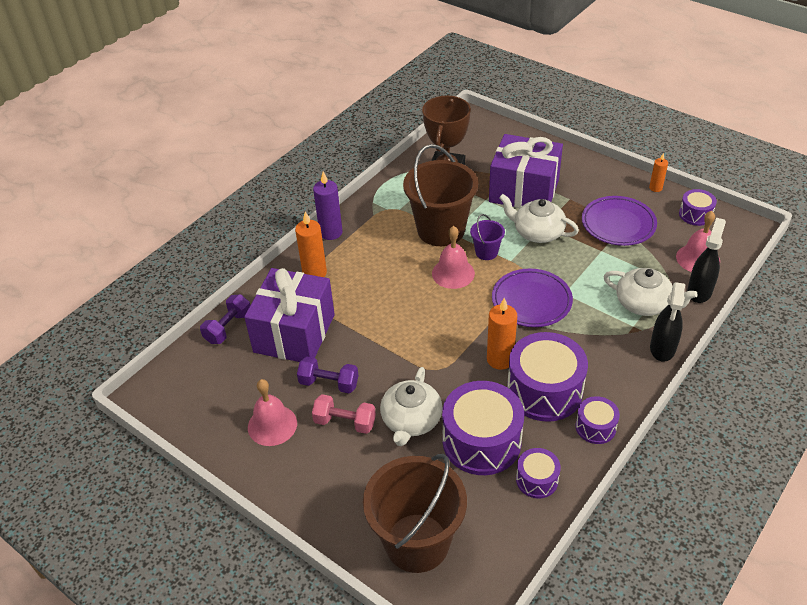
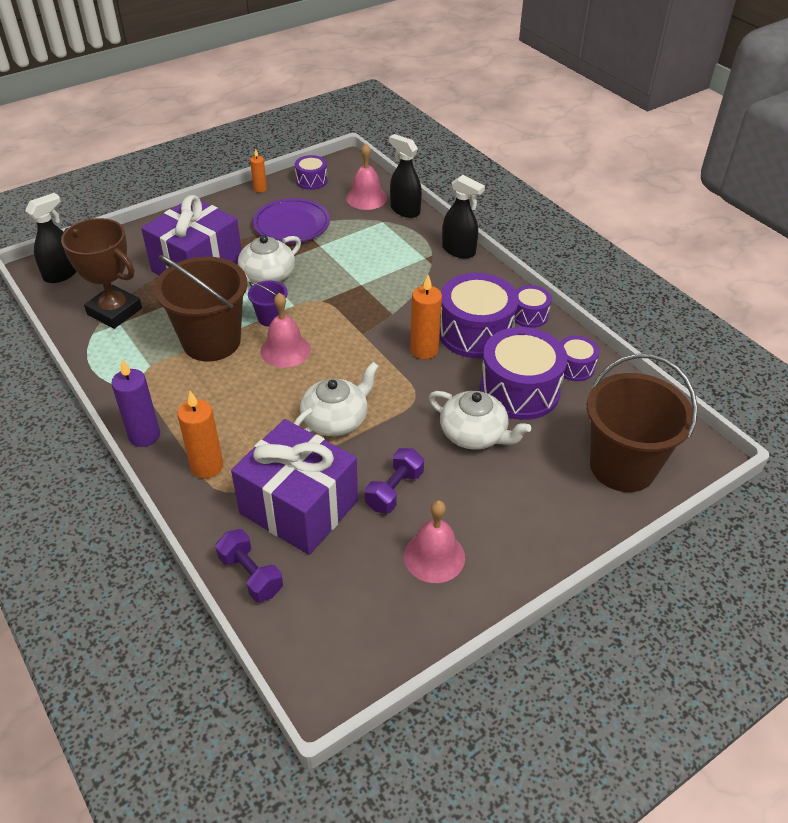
camera: 75 degrees left, 0 degrees up
pink dumbbell [312,394,376,434] -> none
purple plate [492,269,573,327] -> none
white teapot [603,268,698,316] -> white teapot moved to [294,362,379,436]
none -> black spray bottle [25,193,77,283]

